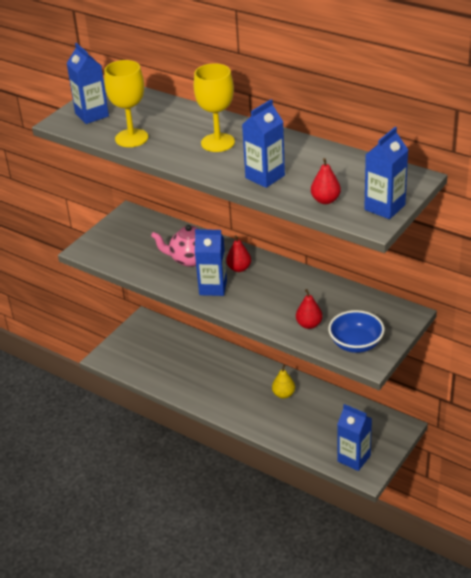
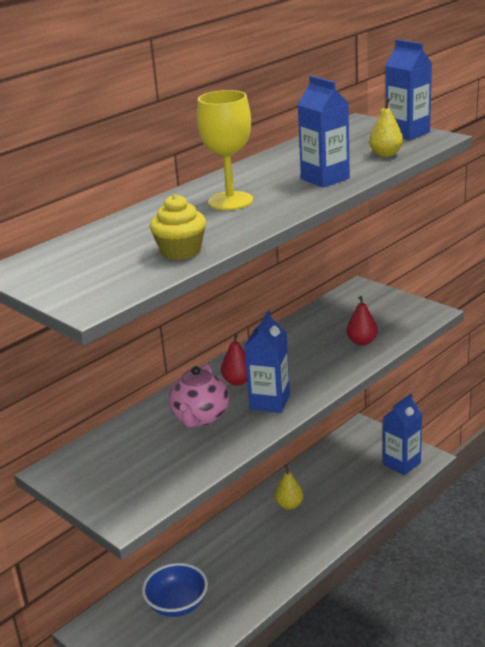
camera: 80 degrees left, 10 degrees down
blue carton [66,43,109,124] -> none
yellow goblet [104,60,148,147] -> yellow cupcake [150,194,206,260]
red pear [311,158,341,204] -> yellow pear [369,98,403,157]
blue bowl [328,310,385,353] -> blue bowl moved to [142,563,208,617]

